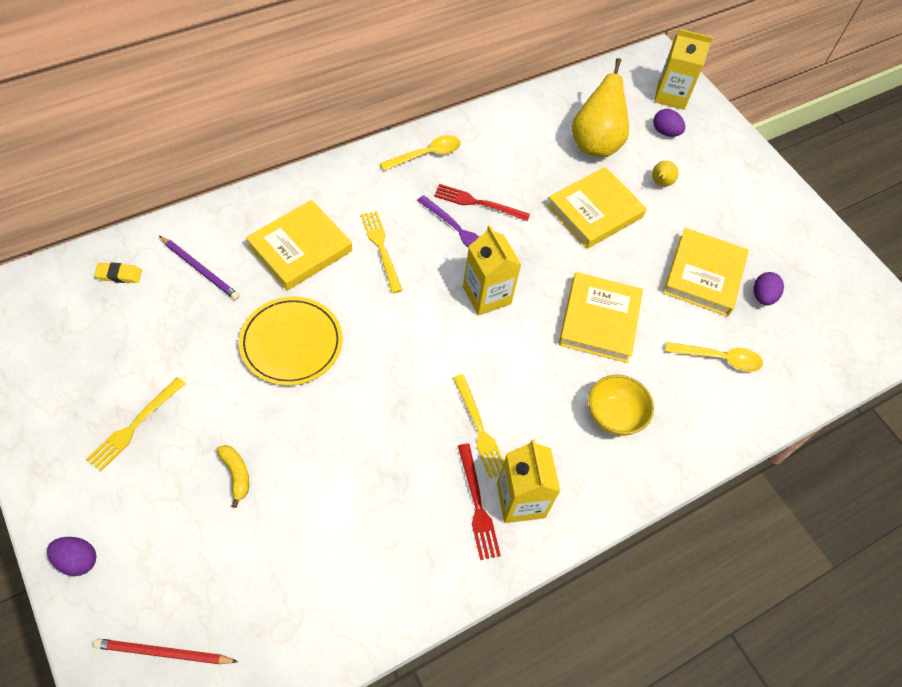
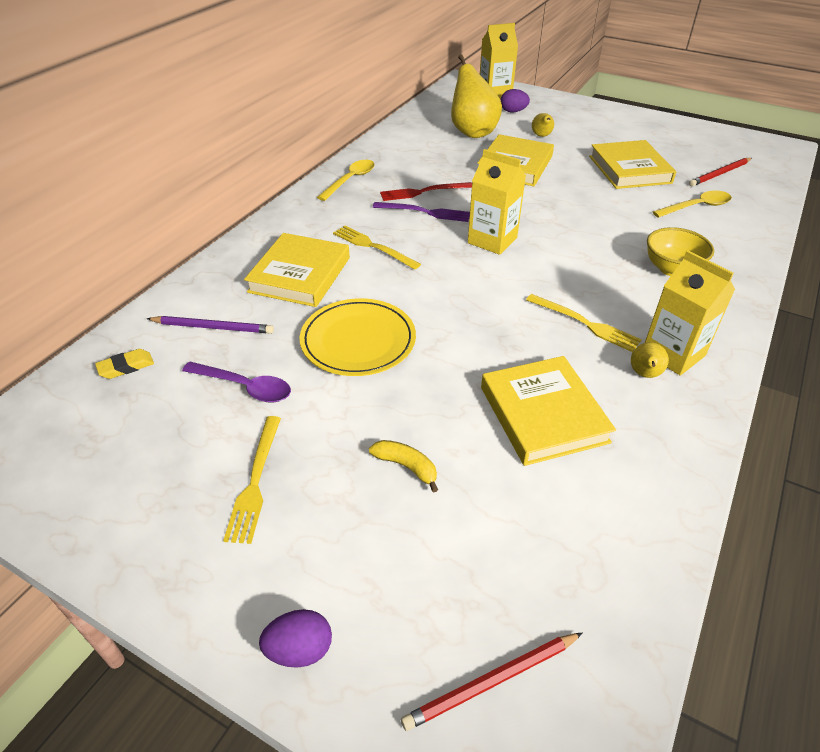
camera: 25 degrees left, 15 degrees down
red fork [458,443,501,560] -> yellow pear [631,342,669,378]
yellow book [559,272,643,363] -> yellow book moved to [481,356,616,466]
purple egg [753,272,784,306] -> none
none -> purple spoon [182,362,291,403]
none -> red pencil [689,158,752,187]

